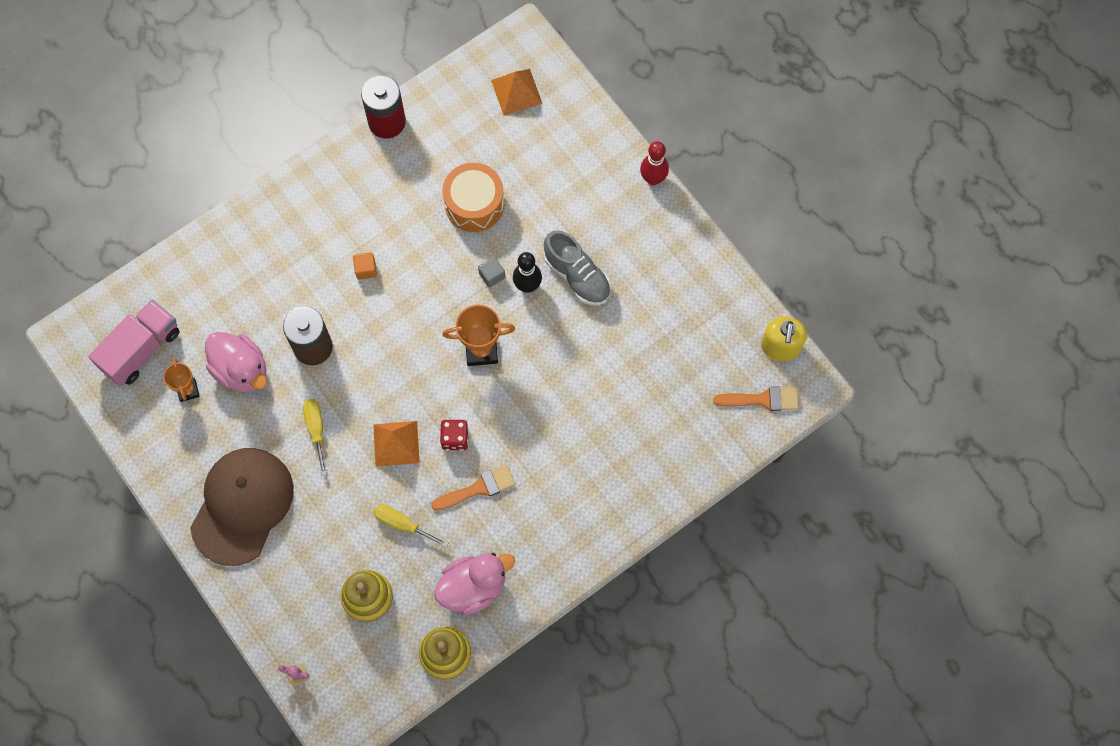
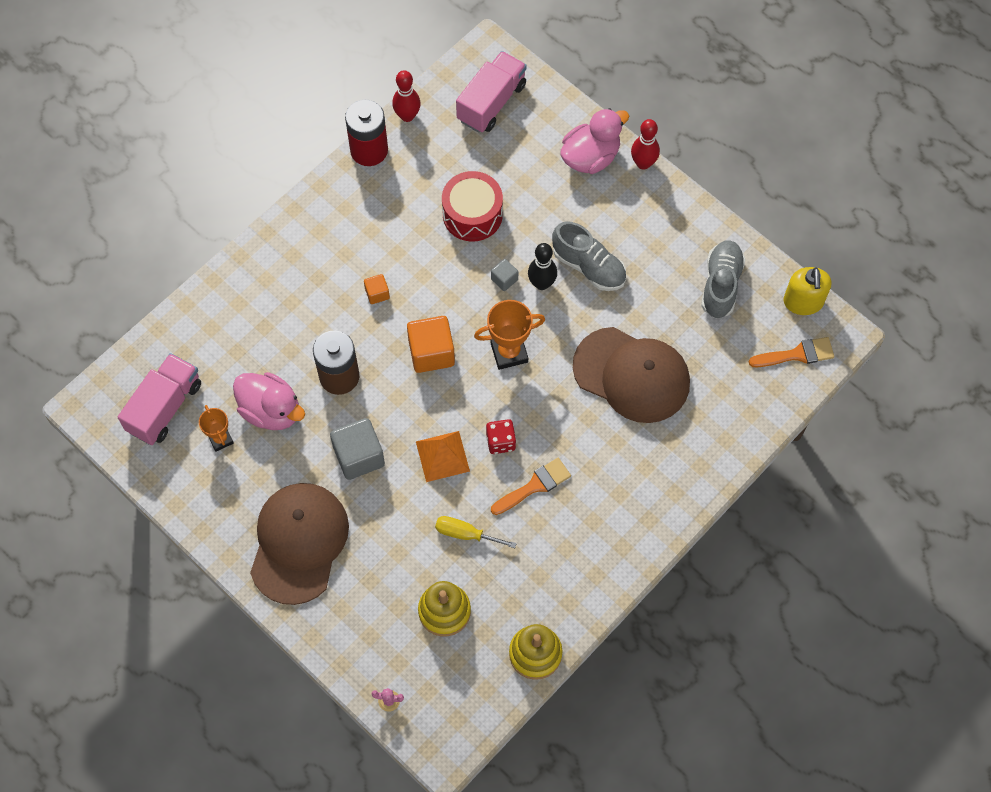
camera: 10 degrees left, 5 degrees down
yellow screwdriver [303,399,327,476] -> grey cube [330,418,385,480]
pink duck [434,553,515,615] -> pink duck moved to [560,108,629,174]
orange drum [442,163,504,232] -> red drum [442,171,503,242]
orange pyramid [491,69,542,115] -> pink truck [456,51,527,133]
none -> red bowling pin [392,70,421,122]
none -> orange cube [407,316,455,373]
none -> brown cap [573,327,690,423]
none -> grey shoe [701,240,746,318]

